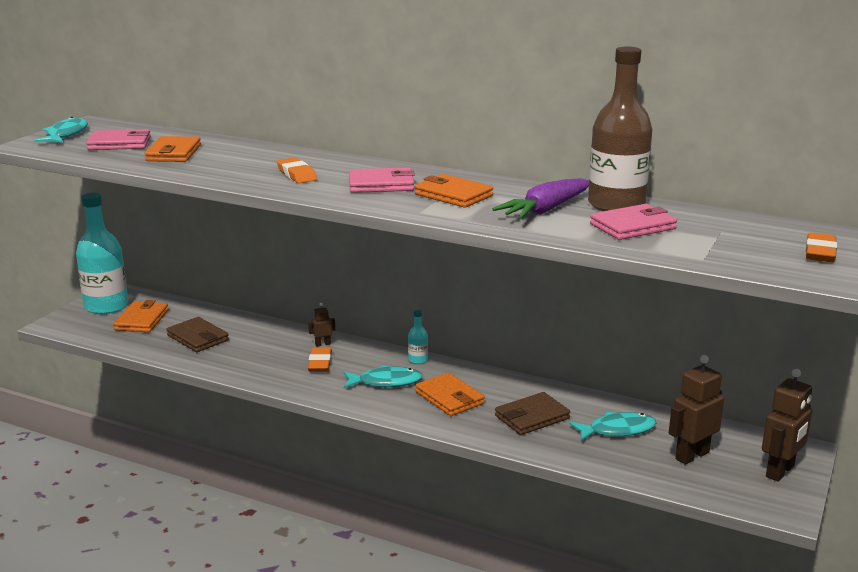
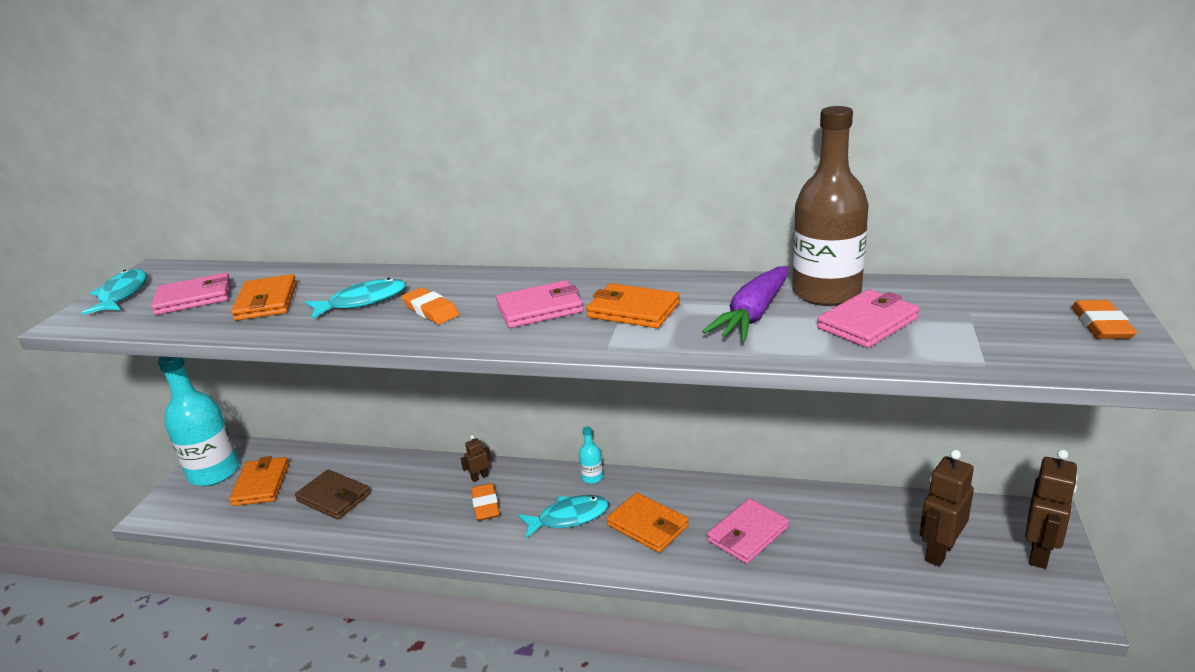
camera: 10 degrees left, 5 degrees up
brown wallet [495,392,570,435] -> pink wallet [707,498,789,564]
turquoise fish [569,411,656,441] -> turquoise fish moved to [305,278,406,319]

